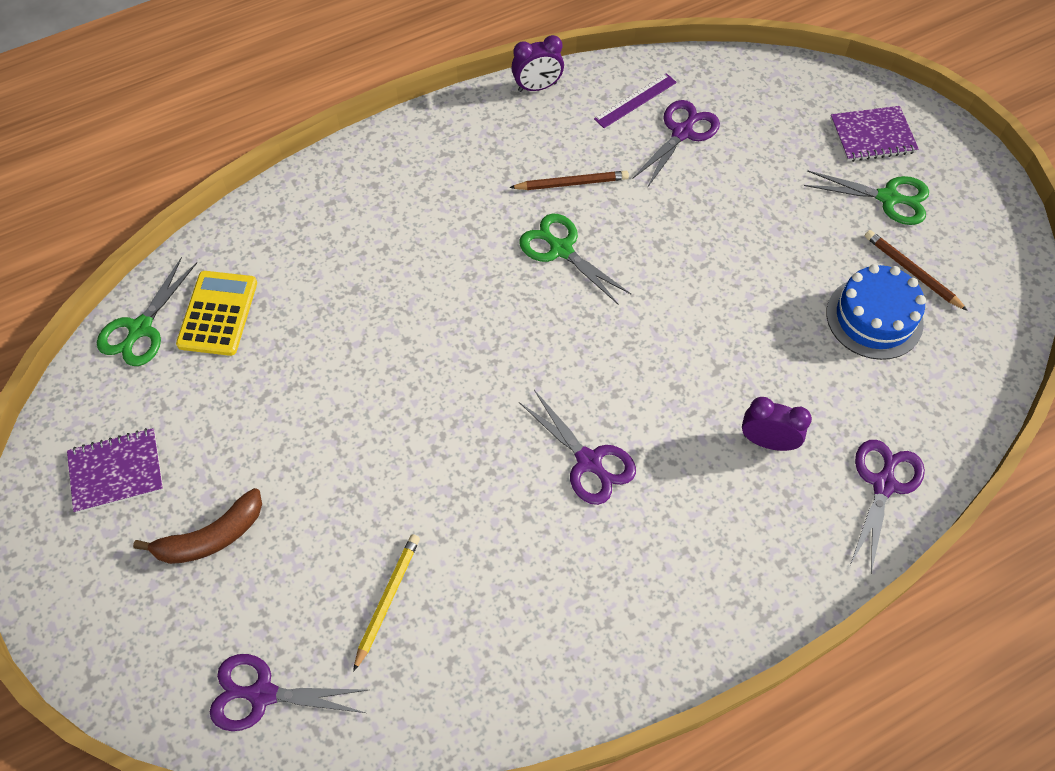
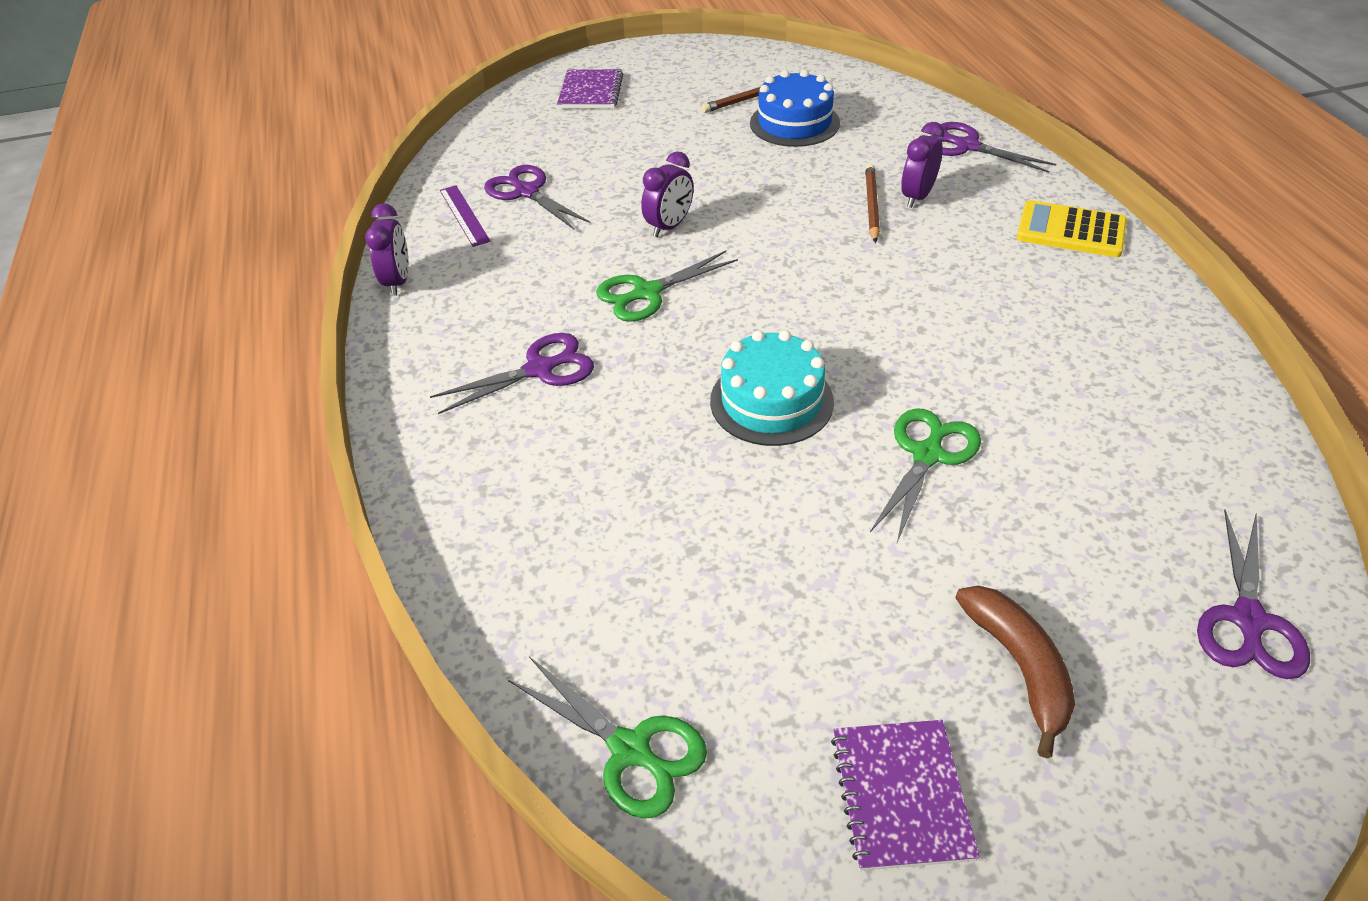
camera: 75 degrees left, 15 degrees down
yellow calculator [176,271,257,356] -> yellow calculator moved to [1016,200,1127,257]
yellow pencil [353,534,420,672] -> none
brown pencil [509,171,629,190] -> brown pencil moved to [865,164,880,243]
purple scissors [519,390,636,505] -> purple scissors moved to [430,333,594,414]
green scissors [804,170,929,225] -> green scissors moved to [870,408,981,542]
none -> purple clock [641,151,694,237]
none -> turquoise cake [710,330,834,446]

